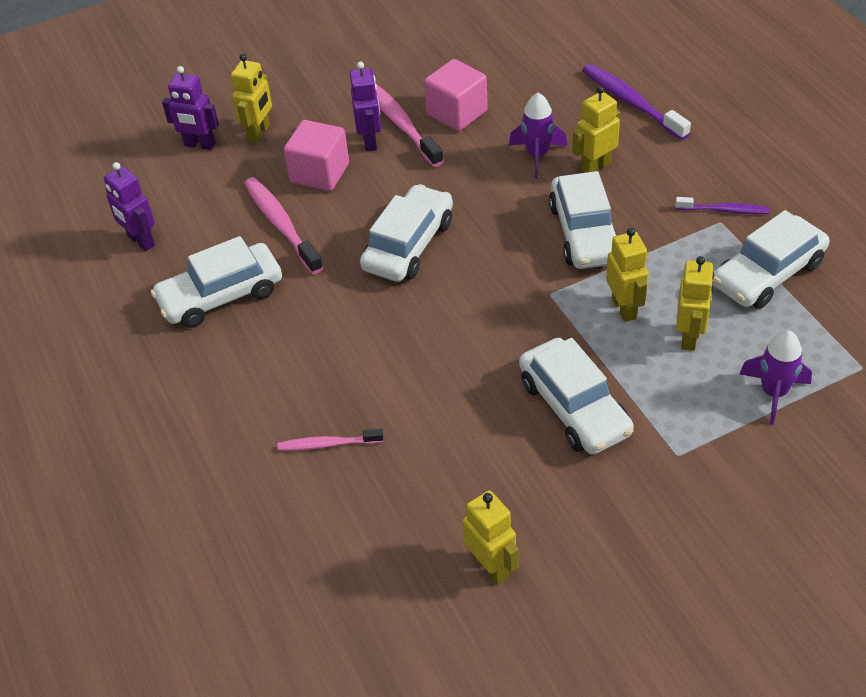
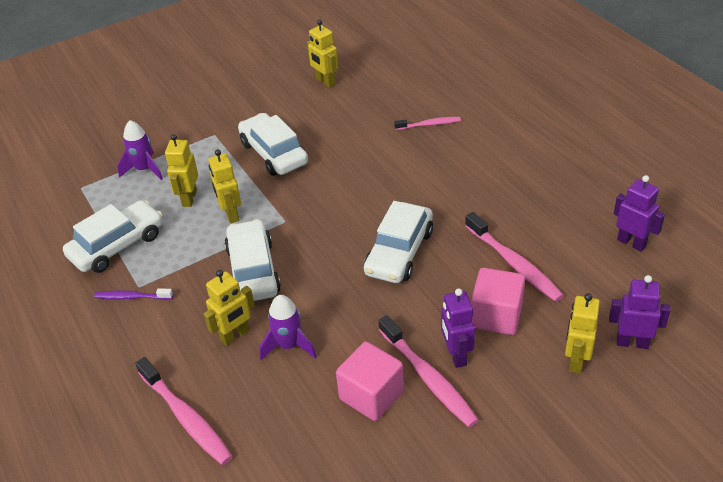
camera: 175 degrees right, 5 degrees down
white car [151,236,282,328] -> none
purple toothbrush [582,64,691,140] -> pink toothbrush [135,357,233,465]

